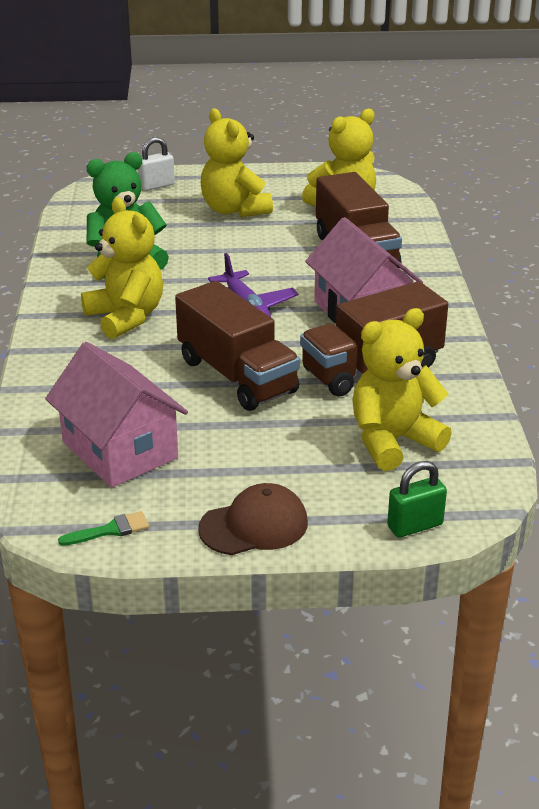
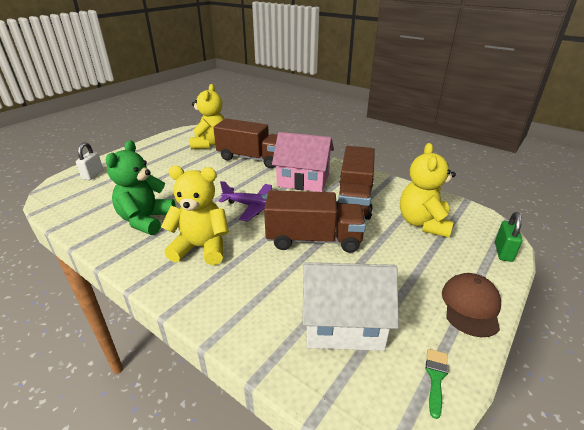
camera: 50 degrees left, 0 degrees up
pink house [45,342,188,488] -> white house [302,262,399,351]
yellow teddy bear [201,108,273,217] -> none

